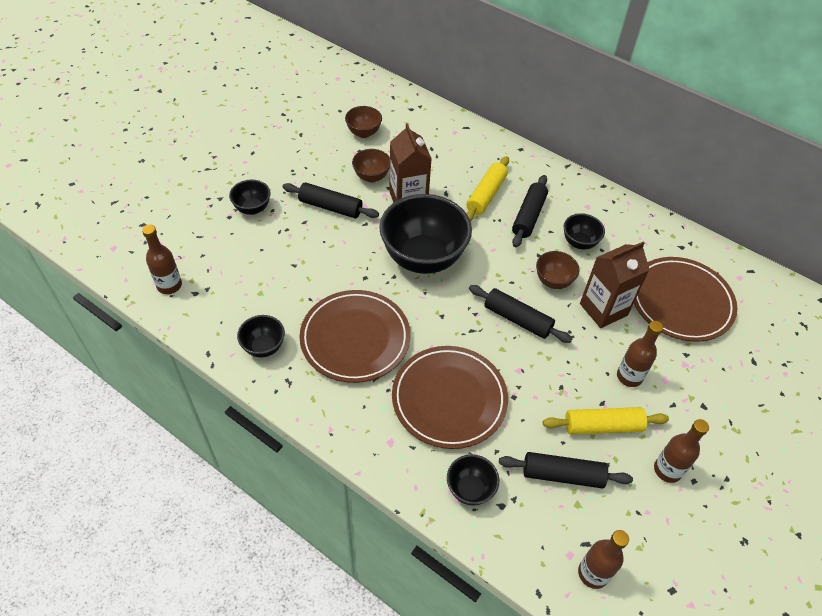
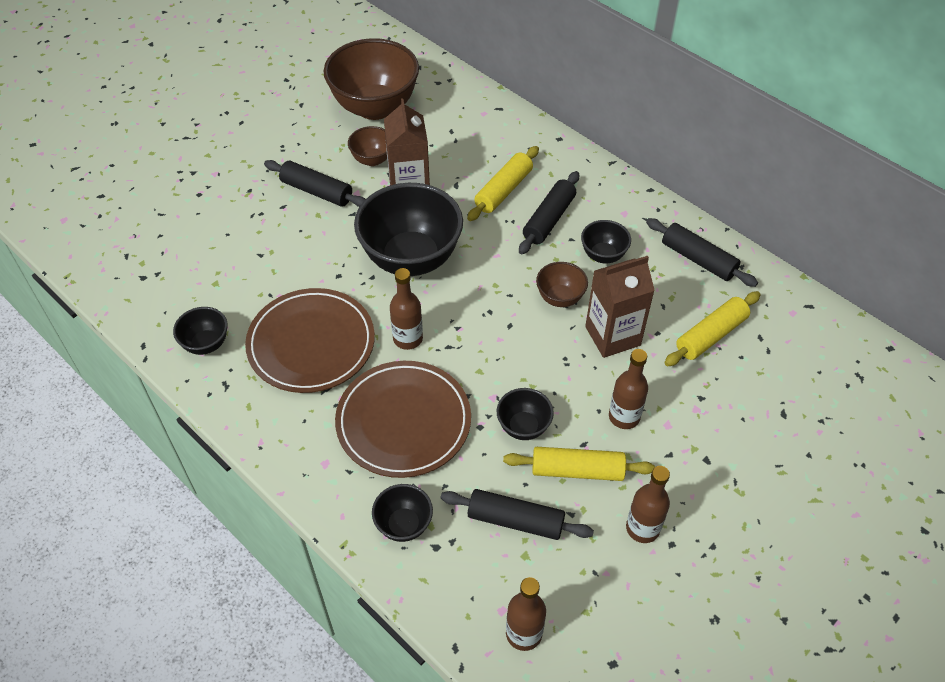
camera: 10 degrees right, 0 degrees up
brown bottle [142,225,182,294] -> brown bottle moved to [390,268,423,350]
black bowl [229,180,271,215] -> black bowl moved to [496,388,554,440]
brown bowl [345,106,382,138] -> brown bowl [324,38,419,120], size x2.12
black rolling pin [469,285,572,343] -> black rolling pin moved to [646,218,758,287]
brown plate [634,257,737,342] -> yellow rolling pin [664,291,761,366]

